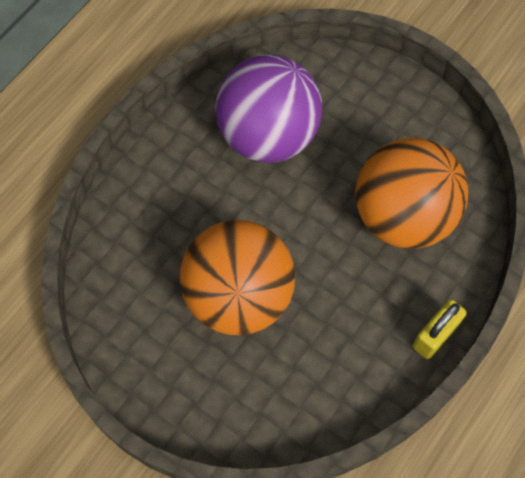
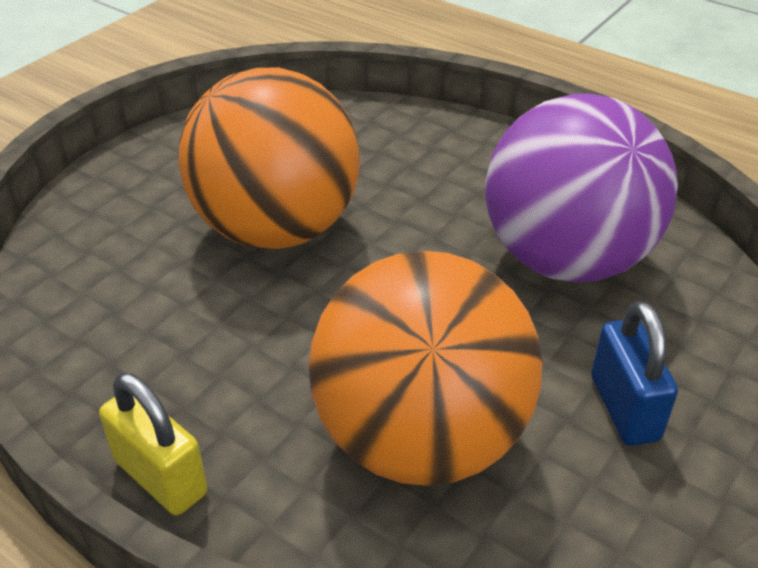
camera: 90 degrees right, 25 degrees down
none -> blue padlock [591,301,678,446]

